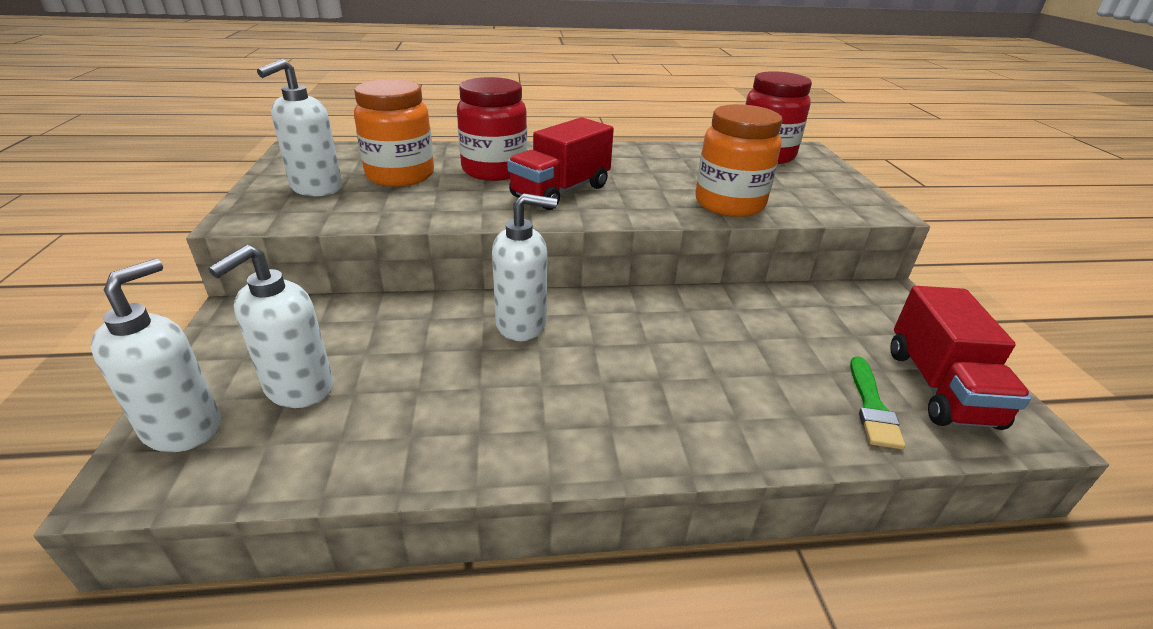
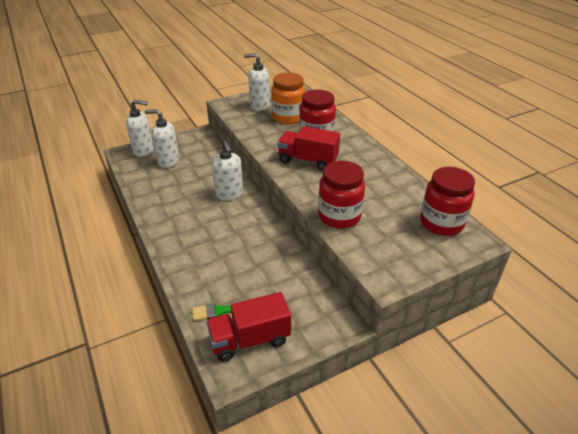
camera: 70 degrees right, 5 degrees up
orange jar [696,104,783,217] -> red jar [318,161,365,229]

